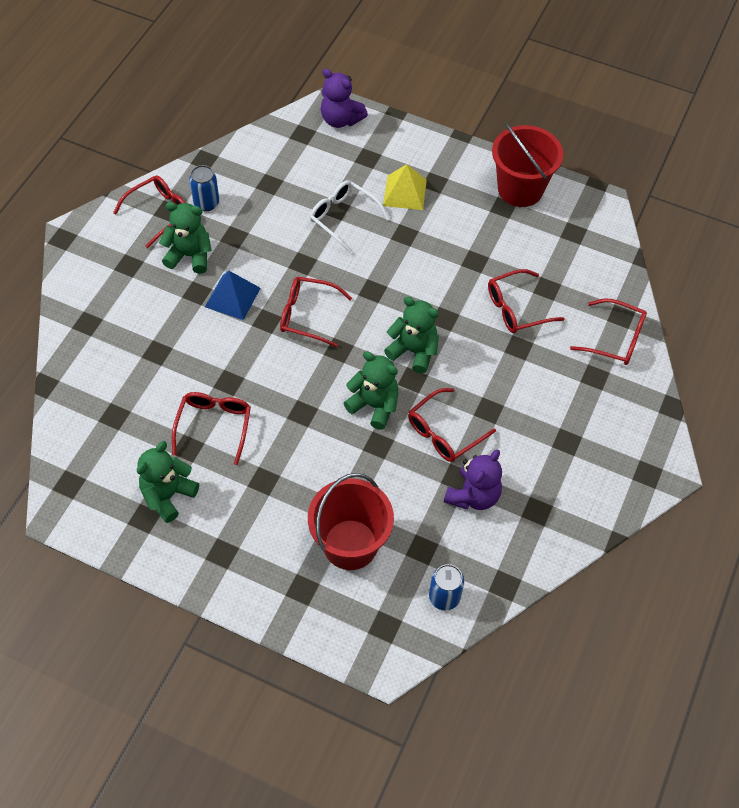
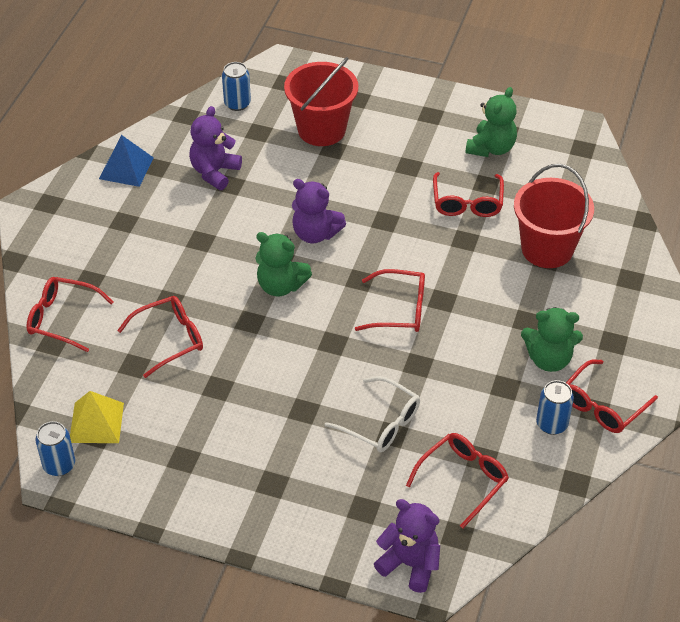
camera: 175 degrees right, 10 degrees down
blue pyramid [205,271,261,320] -> blue pyramid moved to [99,135,154,187]
green teddy bear [344,351,399,430] -> purple teddy bear [292,179,346,243]
yellow pyramid [383,164,427,210] -> yellow pyramid moved to [70,391,124,443]
red glasses [408,388,496,462] -> red glasses moved to [406,433,509,528]
red bucket [492,122,563,207] -> red bucket moved to [514,164,594,268]
none -> blue can [36,421,75,476]

